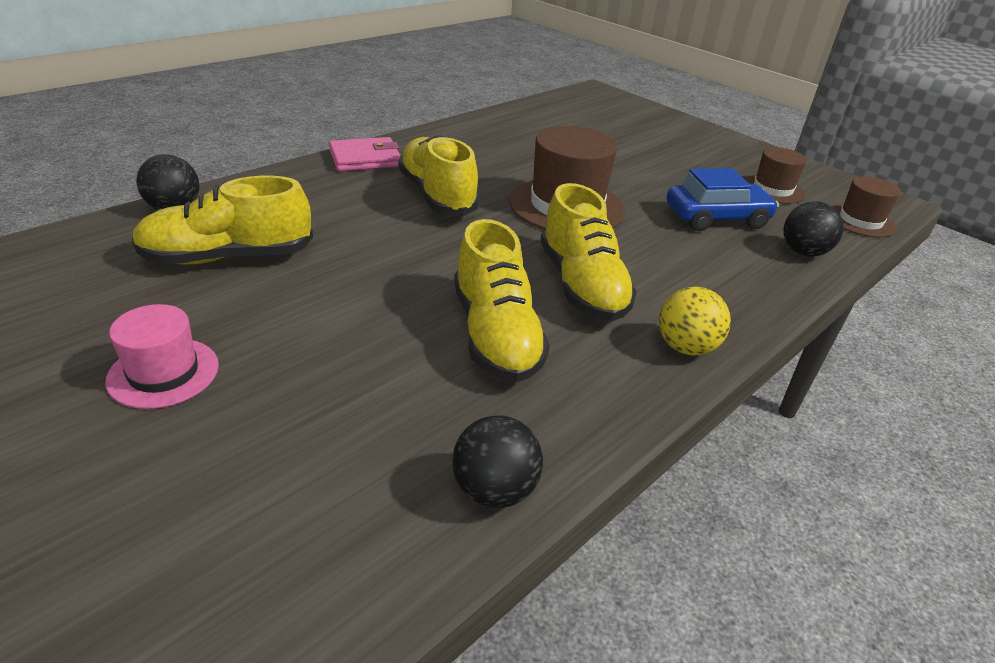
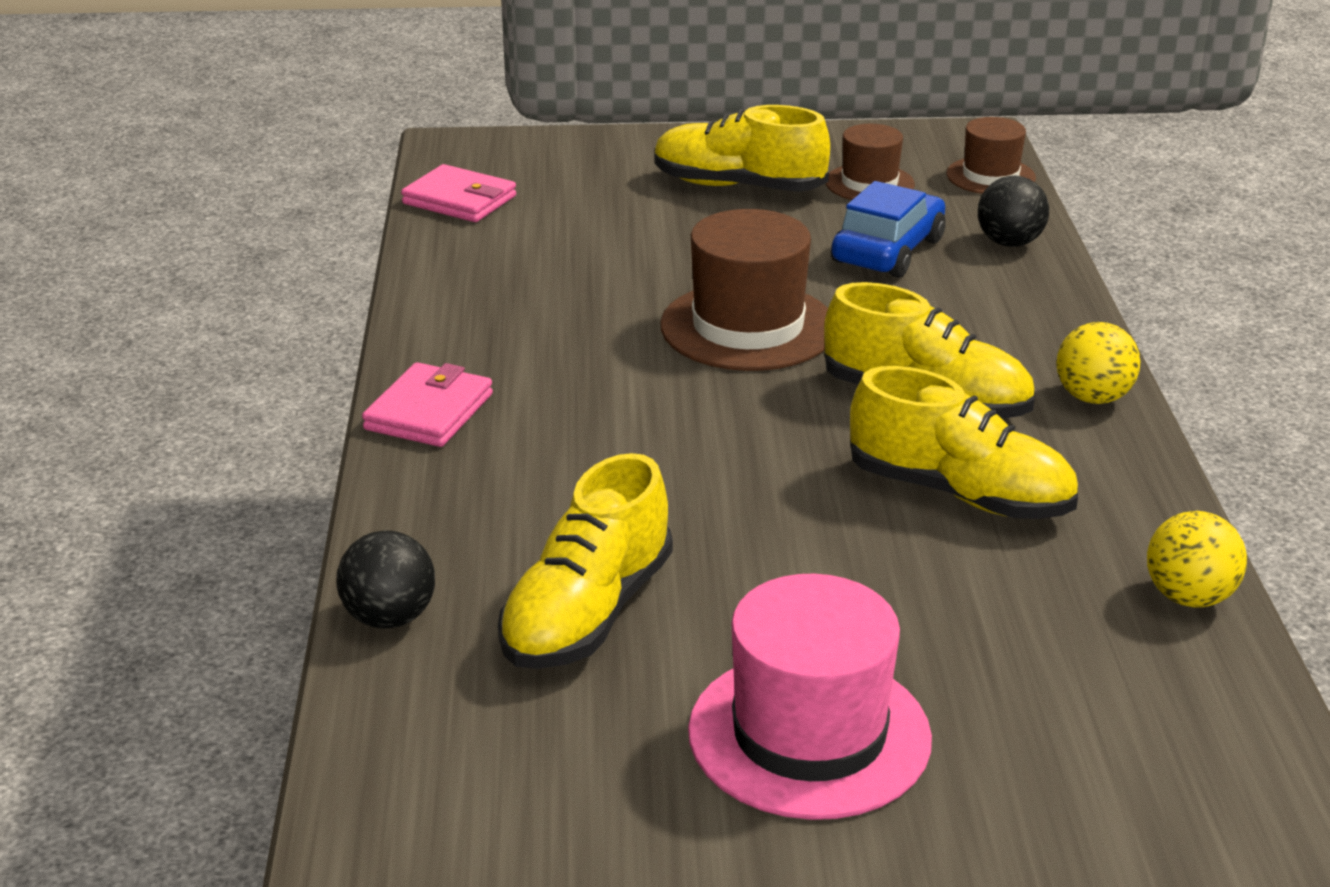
camera: 45 degrees left, 5 degrees down
pink hat [105,304,219,409] -> pink hat [688,574,932,820], size x1.71
yellow shoe [398,135,480,216] -> yellow shoe moved to [655,105,830,192]
black ball [452,416,543,508] -> yellow ball [1147,511,1247,608]
none -> pink wallet [401,164,516,222]

